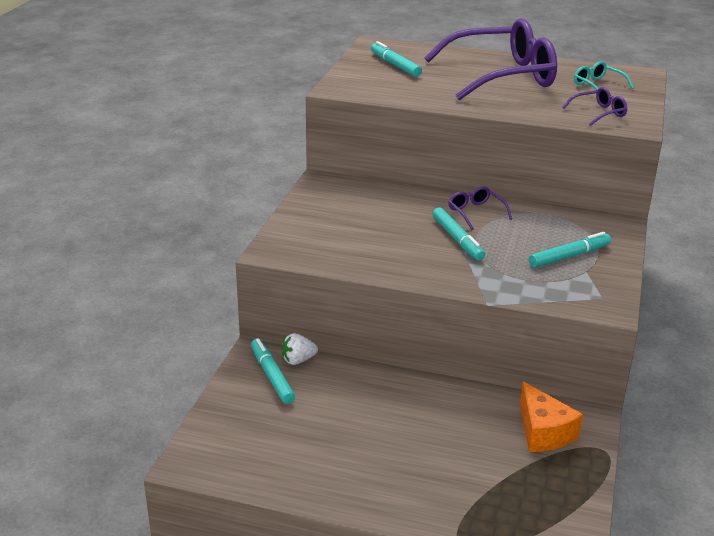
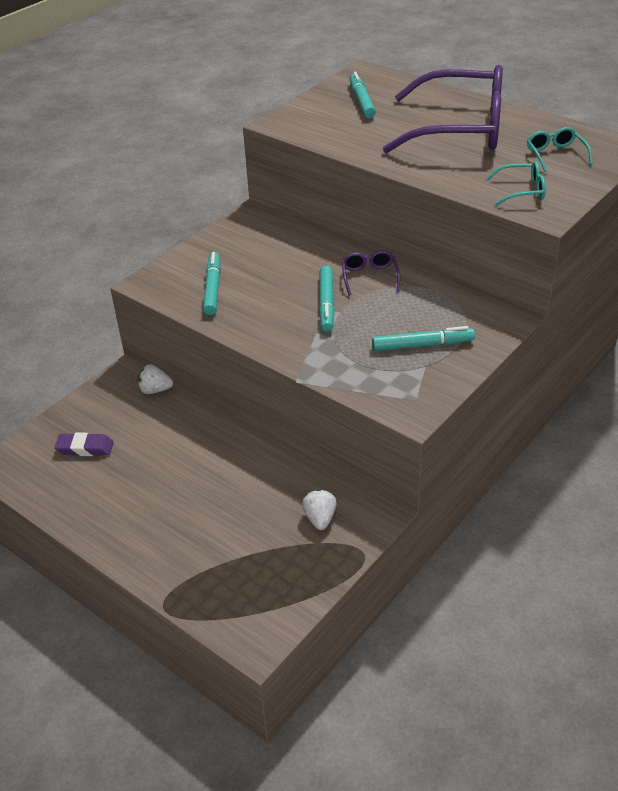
camera: 25 degrees right, 10 degrees up
turquoise marker [251,338,295,404] -> turquoise marker moved to [203,252,221,315]
orange cheese [520,382,583,452] -> white strawberry [302,489,337,530]
purple glasses [562,87,627,126] -> turquoise glasses [486,161,546,206]
none -> purple eraser [55,433,113,456]

